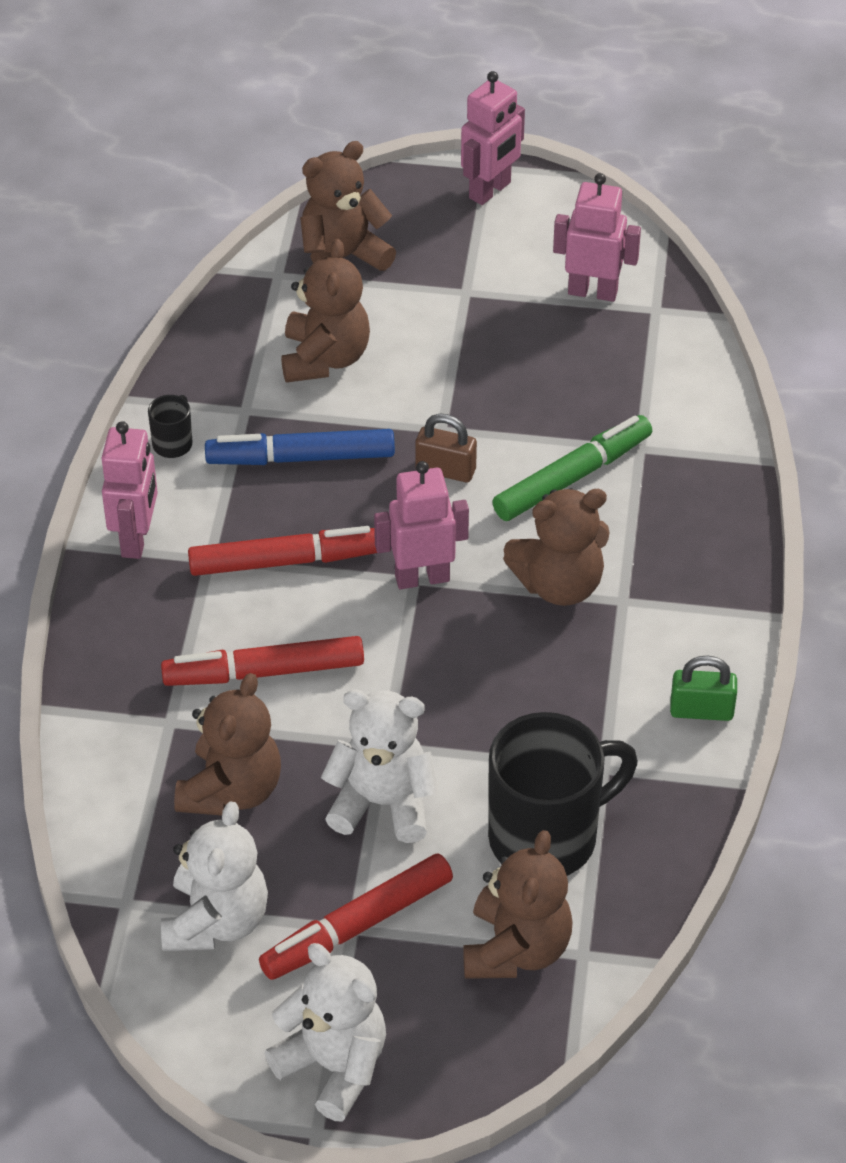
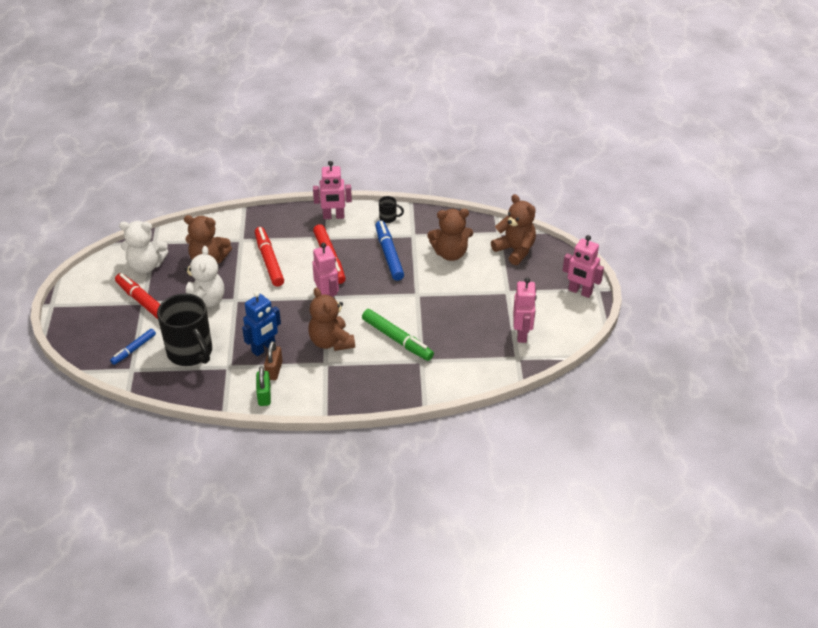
camera: 80 degrees right, 5 degrees down
white teddy bear [265,943,386,1121] -> none
brown padlock [415,414,477,482] -> brown padlock moved to [264,341,282,380]
brown teddy bear [463,830,573,979] -> blue marker [110,329,156,365]
none -> blue robot [242,291,281,356]

